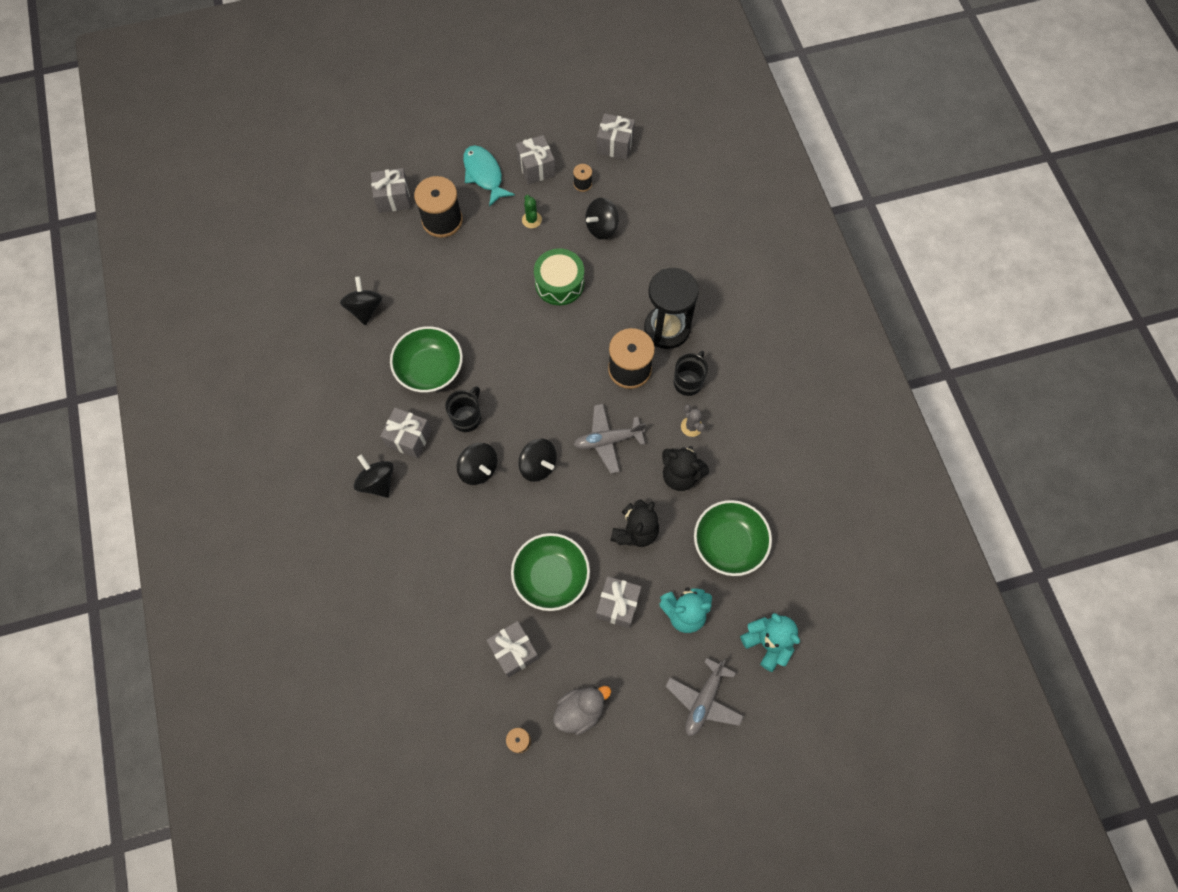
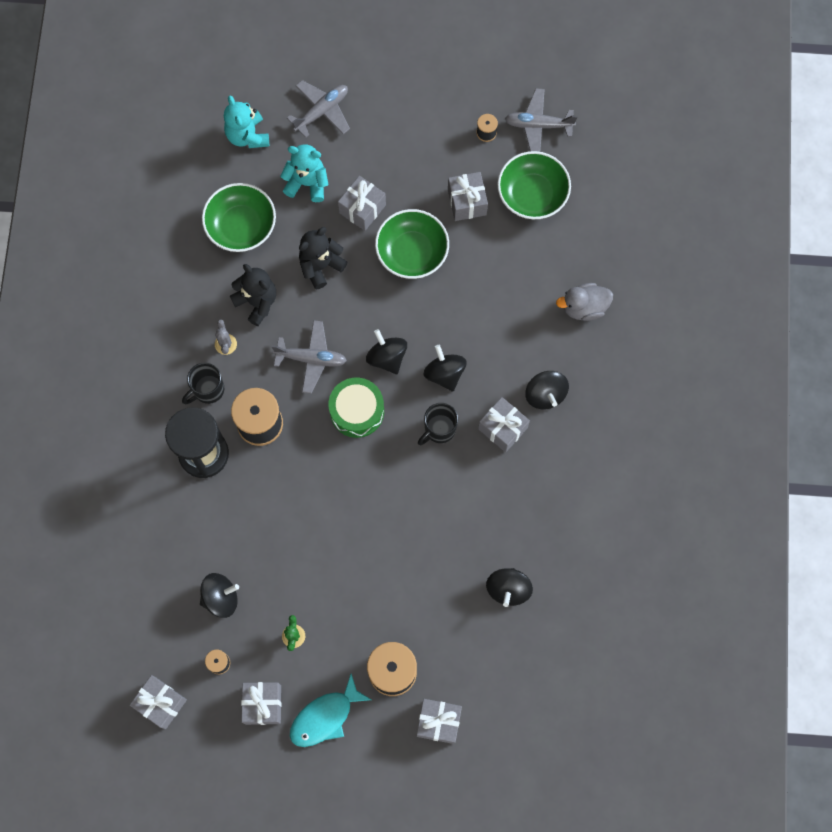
camera: 160 degrees left, 5 degrees up
green bowl [390,326,463,392] -> green bowl moved to [498,151,571,219]
turquoise fish [463,145,515,207] -> turquoise fish turned 60 degrees clockwise [290,674,371,747]
green drum [534,249,584,305] -> green drum moved to [329,378,384,438]
grey duck [553,686,611,735] -> grey duck moved to [556,283,613,321]
none -> grey plane [505,88,577,152]

